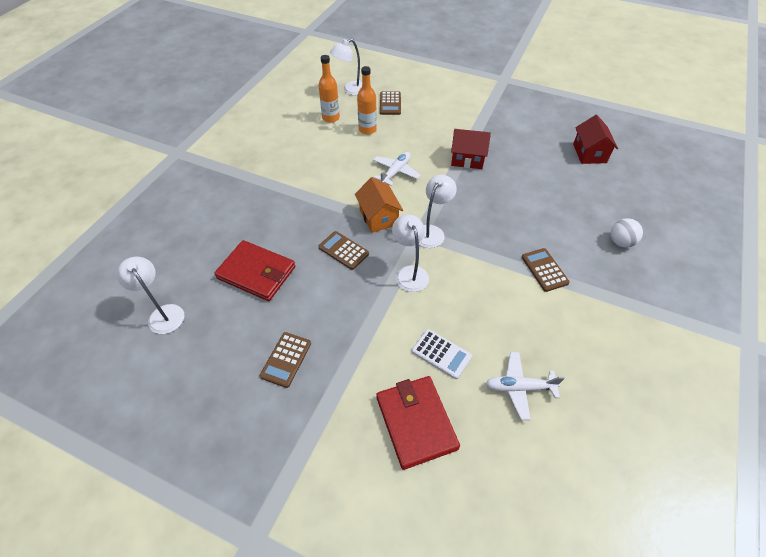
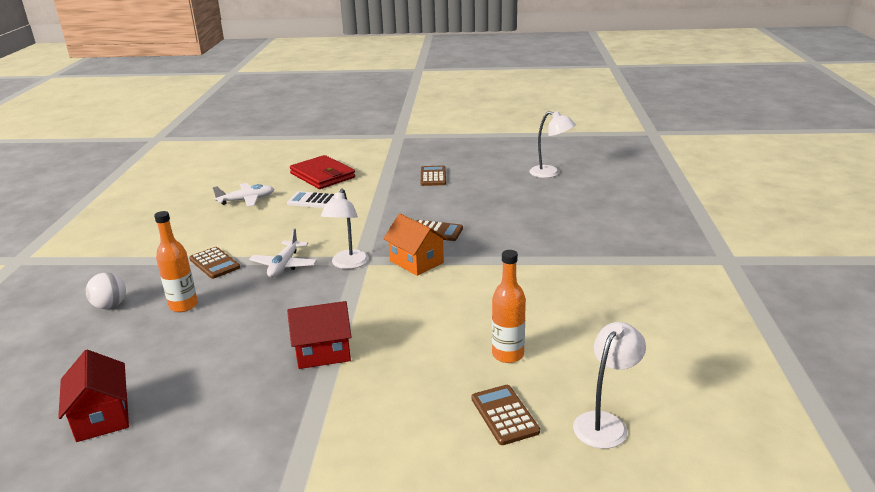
camera: 160 degrees right, 25 degrees down
red wallet [214,240,295,301] -> none
orange bottle [318,55,340,123] -> orange bottle moved to [154,211,198,312]
white plane [373,152,421,186] -> white plane moved to [249,228,317,278]
white lamp [392,214,429,292] -> none

